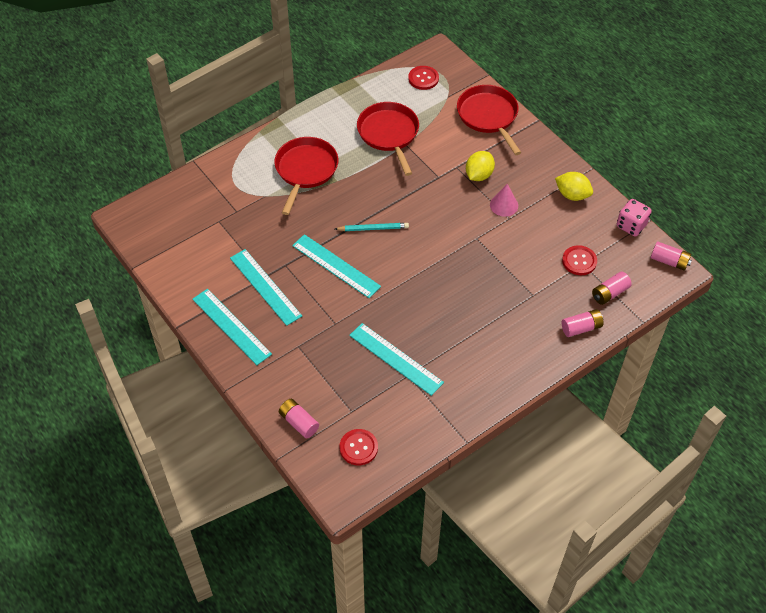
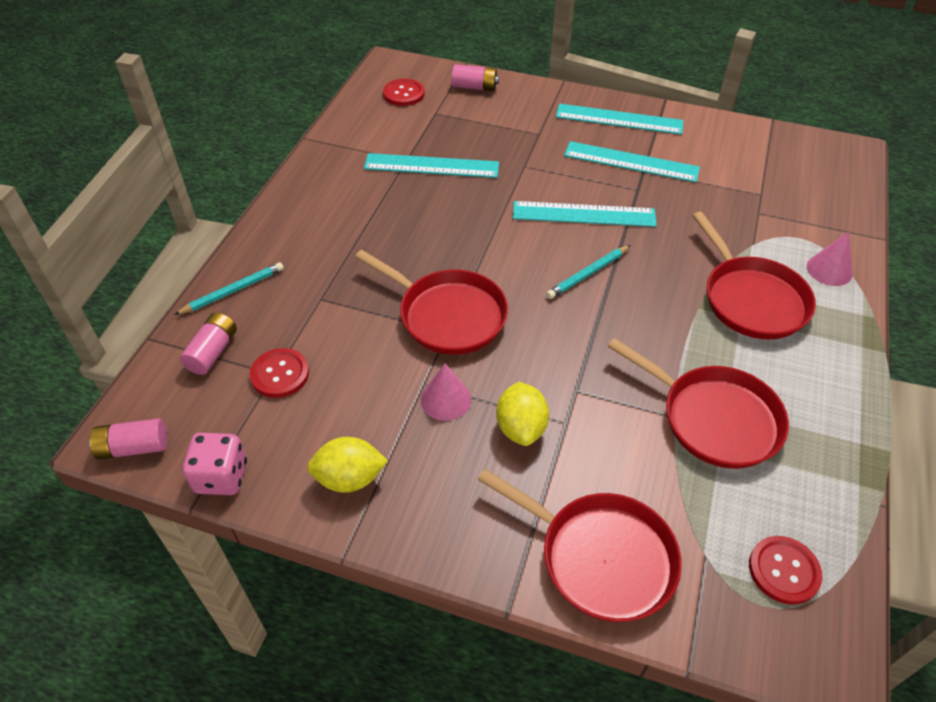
camera: 145 degrees right, 5 degrees down
pink battery [562,309,603,337] -> turquoise pencil [174,262,284,315]
none -> red pan [355,250,508,355]
none -> pink cone [807,232,853,286]

